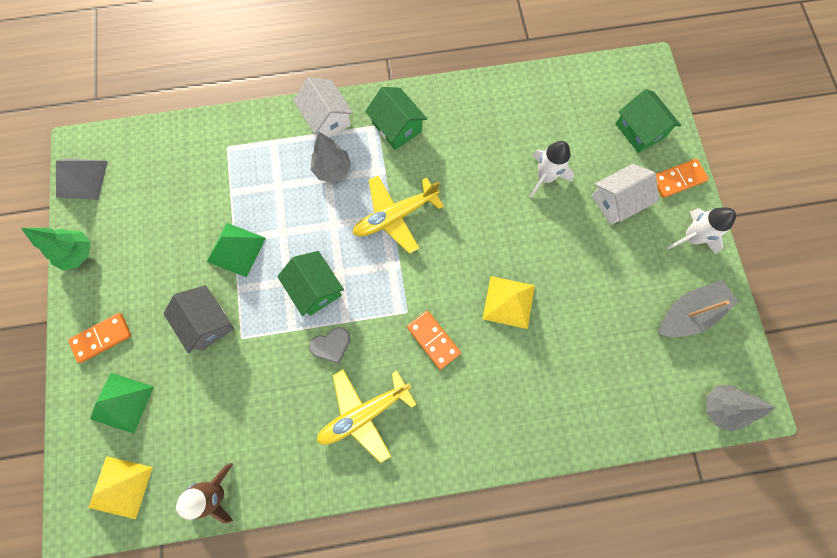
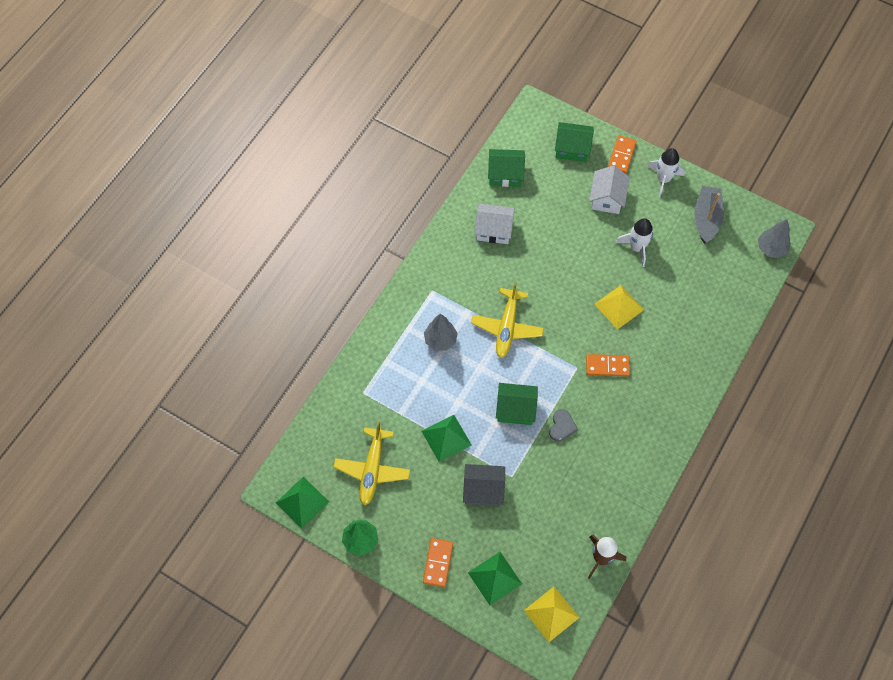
camera: 50 degrees left, 10 degrees down
grey pyramid [56,158,108,200] -> green pyramid [276,477,329,529]
white house [293,77,353,137] -> white house moved to [474,204,515,244]
yellow plane [317,369,417,463] -> yellow plane moved to [333,421,410,506]
green house [365,87,427,150] -> green house moved to [488,149,525,187]
white rocket [529,141,574,198] -> white rocket moved to [616,218,653,267]

